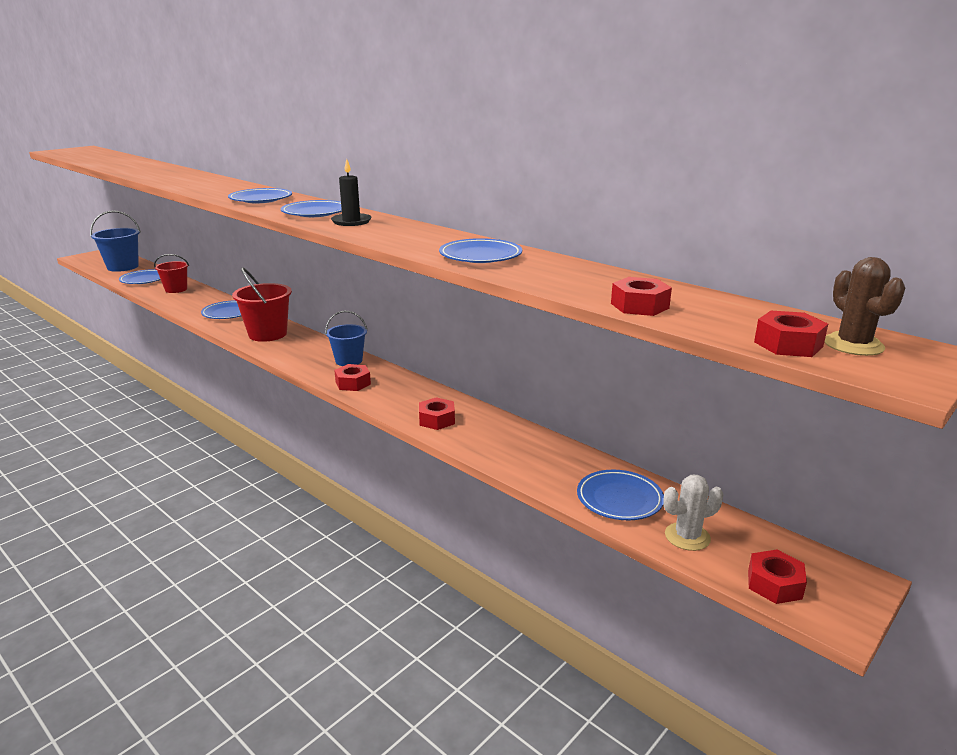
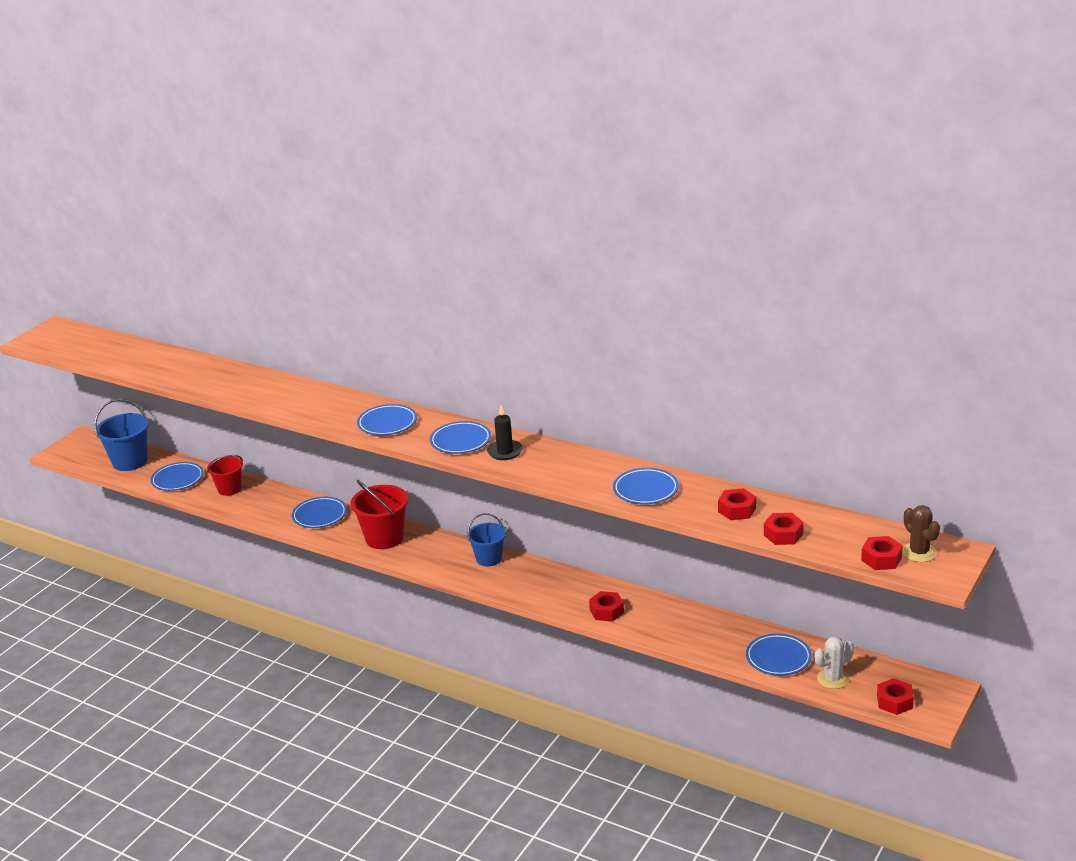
camera: 10 degrees left, 5 degrees up
red nut [334,364,371,391] -> red nut moved to [718,488,756,520]

